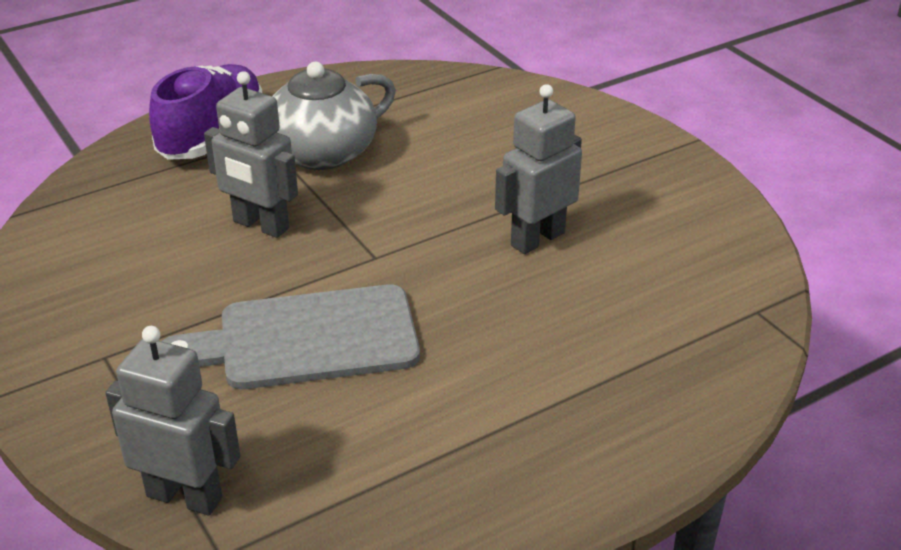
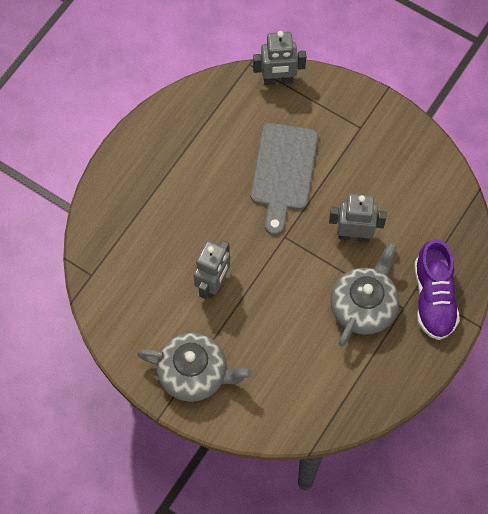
camera: 155 degrees right, 30 degrees up
grey cutting board [162,284,420,389] -> grey cutting board turned 135 degrees clockwise [251,123,318,235]
none -> grey teapot [137,333,252,402]

